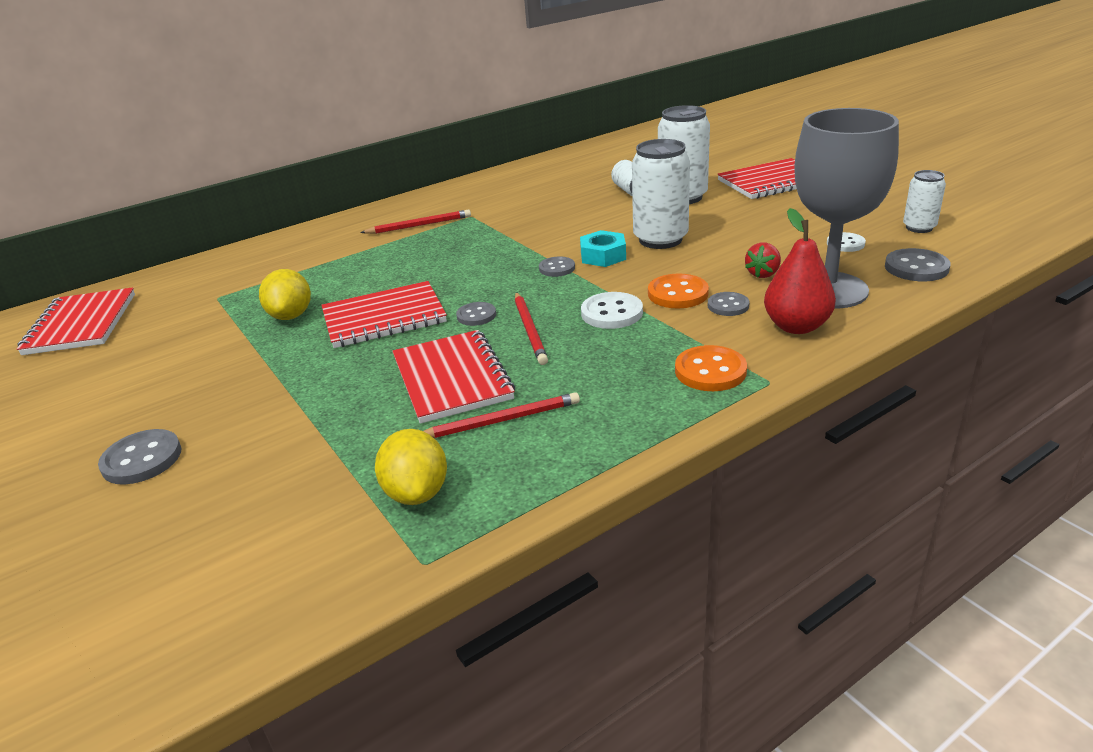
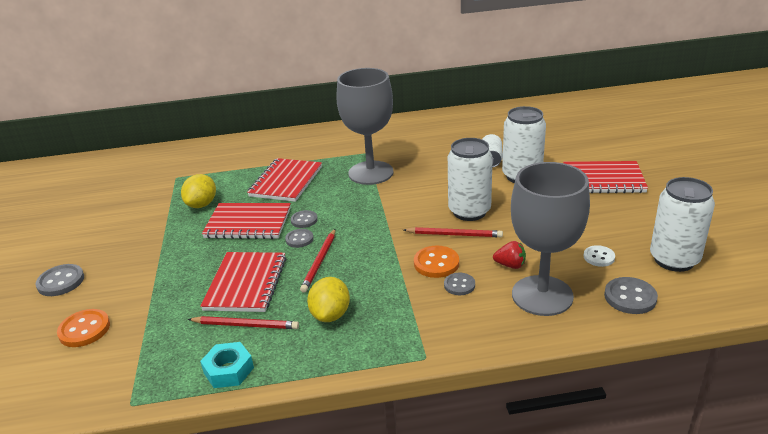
camera: 25 degrees right, 0 degrees up
red notebook [17,287,135,355] -> red notebook moved to [247,158,322,202]
red pencil [360,210,471,234] -> red pencil moved to [404,227,503,237]
yellow lemon [375,429,447,505] -> yellow lemon moved to [307,277,350,322]
grey button [539,257,575,277] -> grey button moved to [291,210,318,228]
turquoise nut [580,230,626,267] -> turquoise nut moved to [200,342,254,388]
white button [581,292,643,329] -> none
orange button [675,345,747,391] -> orange button moved to [57,309,110,347]
red strawberry [745,243,781,278] -> red strawberry turned 135 degrees counterclockwise [493,241,526,269]
red pear [764,208,836,334] -> none
white can [903,170,946,233] -> white can [650,177,715,272], size x1.77
none -> grey goblet [336,68,393,185]

